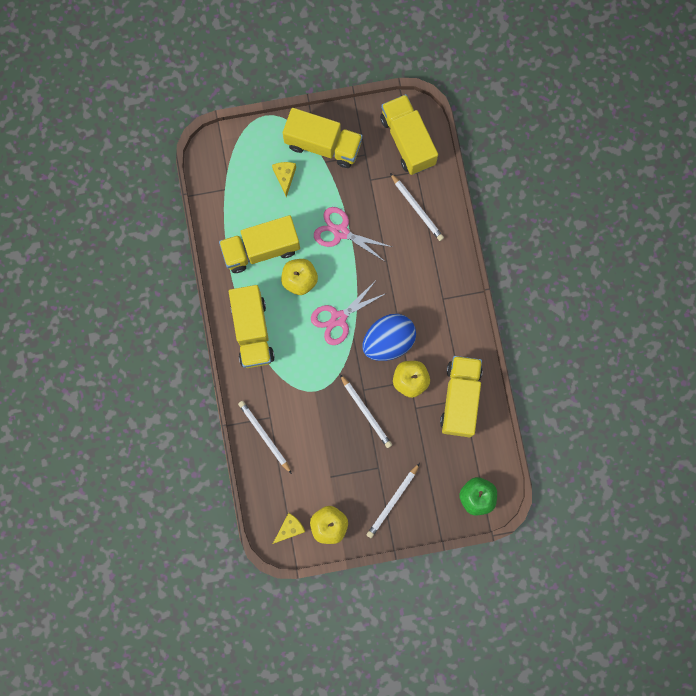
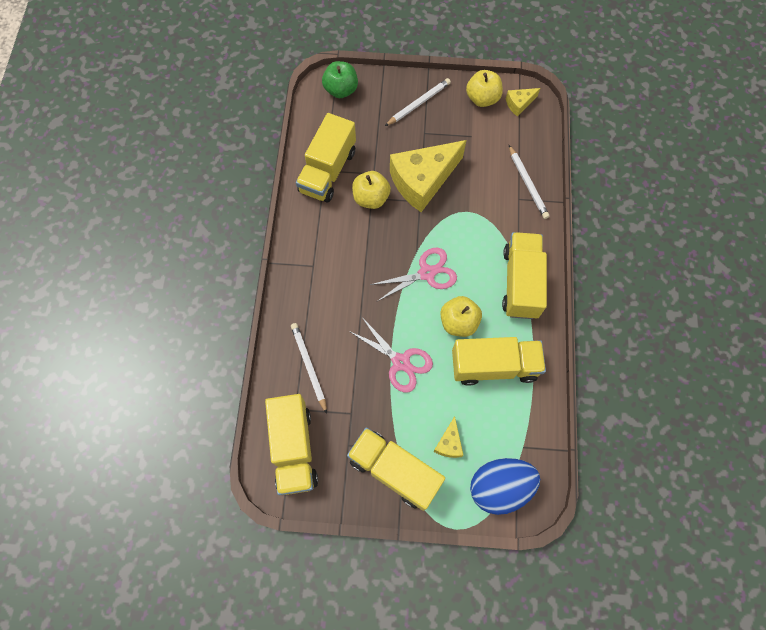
camera: 165 degrees left, 10 degrees down
white pencil [340,374,392,448] -> yellow cheese [390,140,467,212]
blue egg [362,314,416,361] -> blue egg moved to [470,458,540,515]

